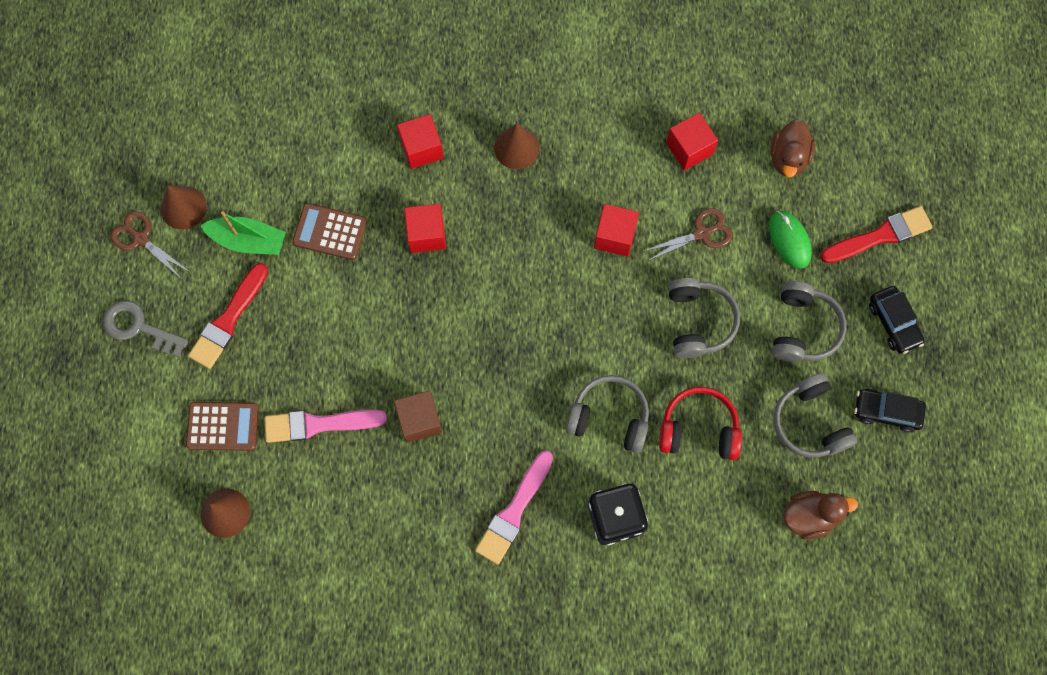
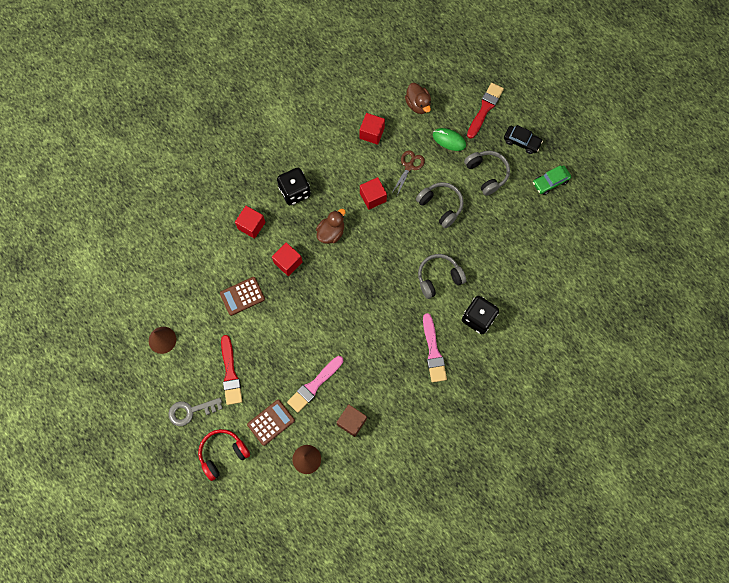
camera: 40 degrees left, 0 degrees up
brown scissors [110,211,190,278] -> none
green boat [200,211,286,255] -> none
brown cube [394,391,442,443] -> brown cube moved to [336,404,367,437]
brown cone [494,123,540,169] -> black dice [277,168,311,205]
red headphones [659,387,742,460] -> red headphones moved to [198,429,250,481]
grey headphones [773,373,858,458] -> none
brown duck [783,491,858,539] -> brown duck moved to [316,209,345,244]
black car [854,389,926,433] -> green car [533,165,571,195]

